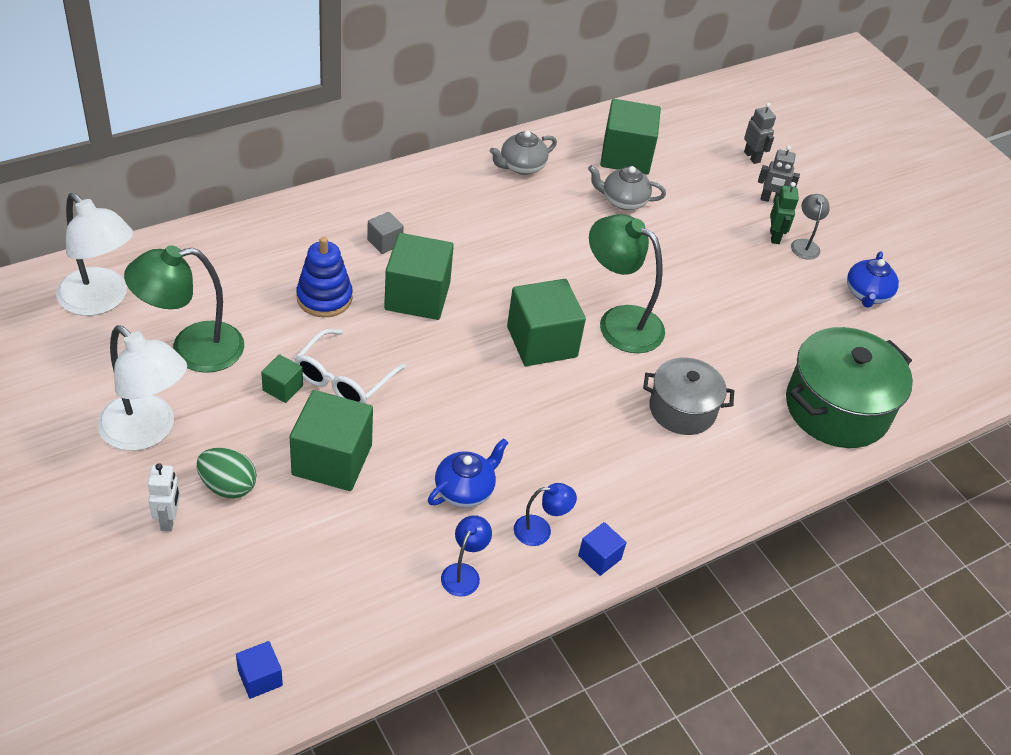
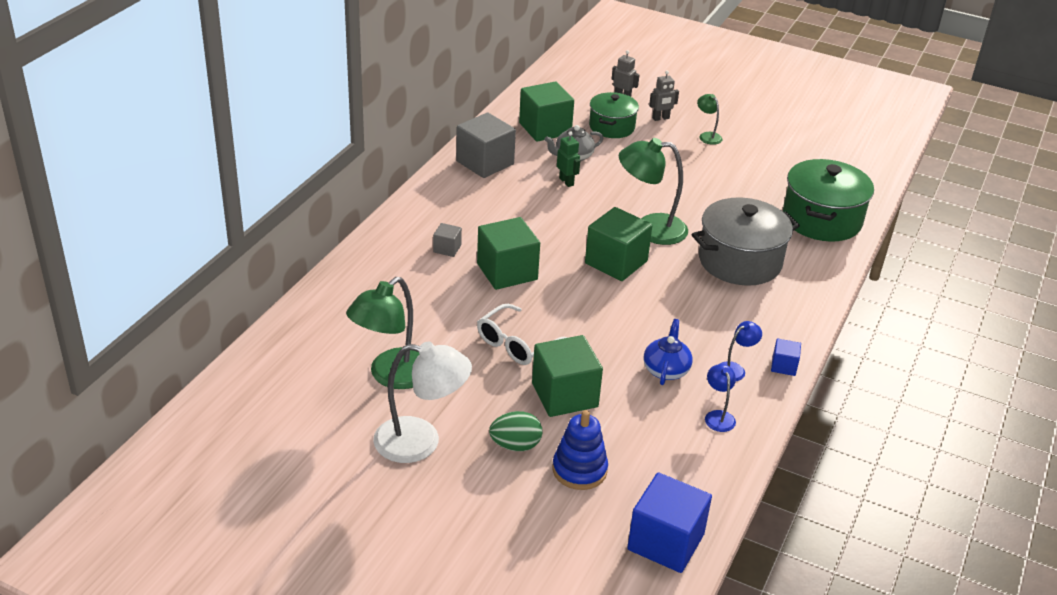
camera: 30 degrees left, 10 degrees down
white lamp [56,193,133,316] -> none
white robot [148,463,180,532] -> none
blue cube [236,641,283,699] -> blue cube [627,472,712,573], size x2.08
green cube [261,354,303,403] -> none
white glasses [294,329,406,404] -> white glasses turned 45 degrees clockwise [477,304,569,365]
blue stacking toy [296,237,353,317] -> blue stacking toy moved to [553,410,608,490]
grey teapot [490,131,557,175] -> grey cube [456,113,516,178]
grey pot [643,357,734,435] -> grey pot [692,197,800,286], size x1.58
green robot [770,182,799,244] -> green robot moved to [557,131,580,187]
grey lamp [791,194,830,260] -> green lamp [697,94,722,145]
blue teapot [847,251,899,308] -> none
none -> green pot [589,92,639,138]

